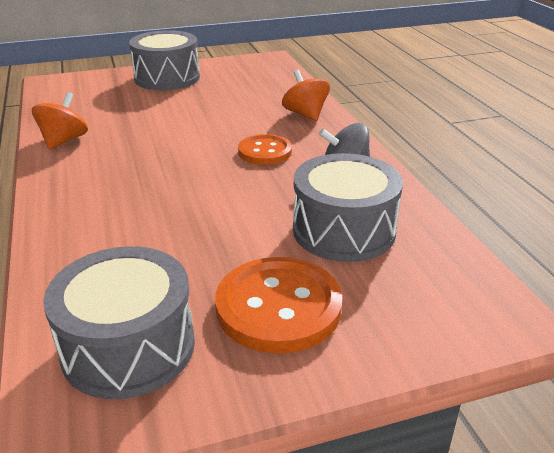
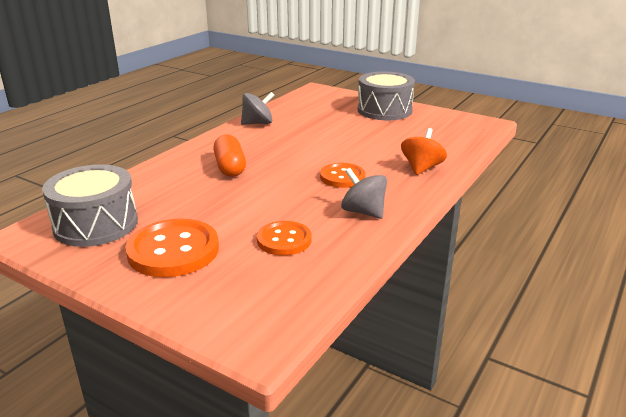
camera: 50 degrees right, 5 degrees down
orange spinning top [32,92,88,149] -> grey spinning top [241,92,274,125]
grey drum [293,153,403,262] -> orange button [257,221,311,256]
none -> orange capsule [213,134,246,177]

